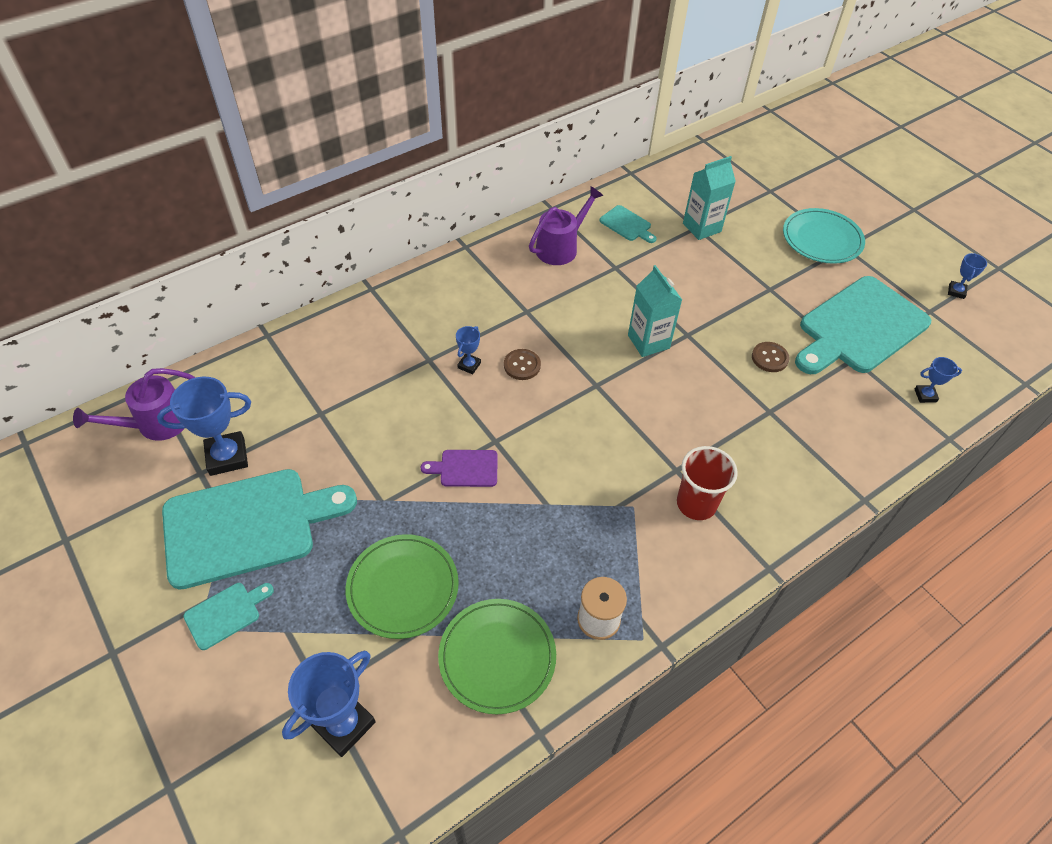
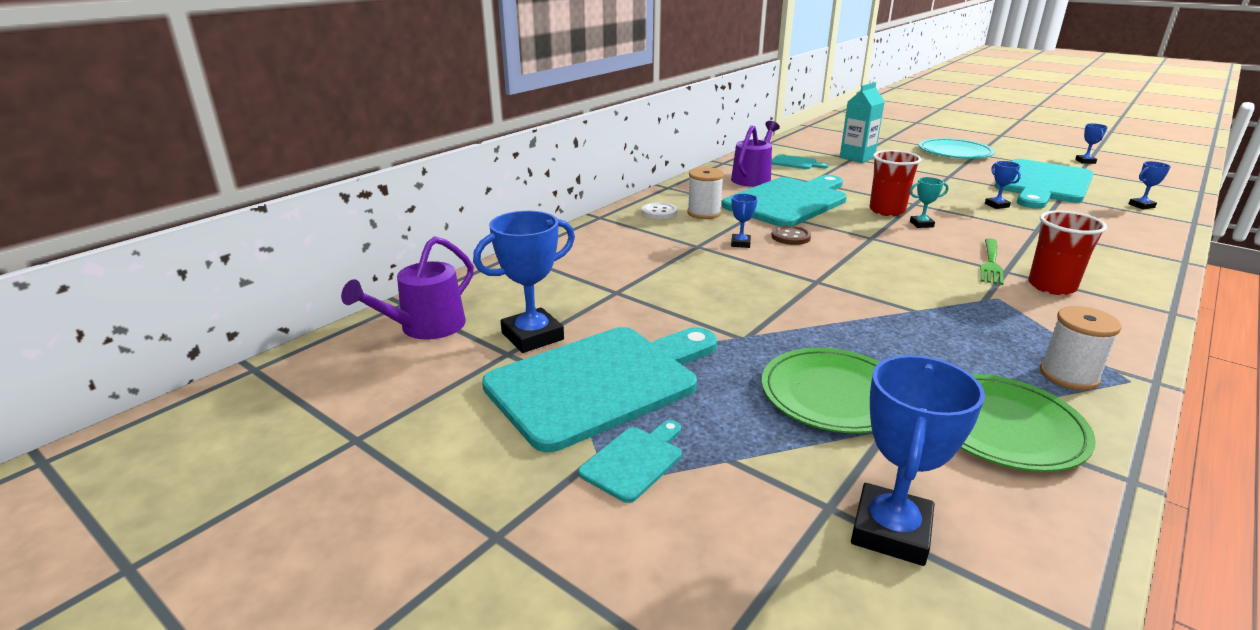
camera: 15 degrees left, 25 degrees down
purple cutting board [421,450,498,487] -> none
turquoise carton [628,265,682,357] -> red cup [869,150,922,216]
brown button [752,342,789,372] -> blue trophy [985,161,1021,209]
none -> white button [642,202,677,219]
none -> white spool [687,167,724,219]
none -> turquoise cutting board [722,175,847,226]
none -> turquoise trophy [910,177,949,228]
none -> green fork [981,238,1004,285]

